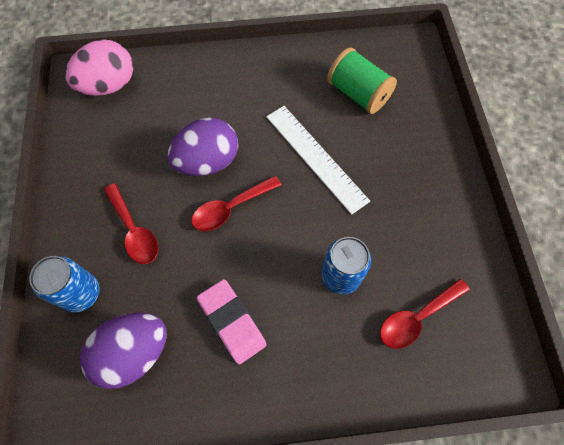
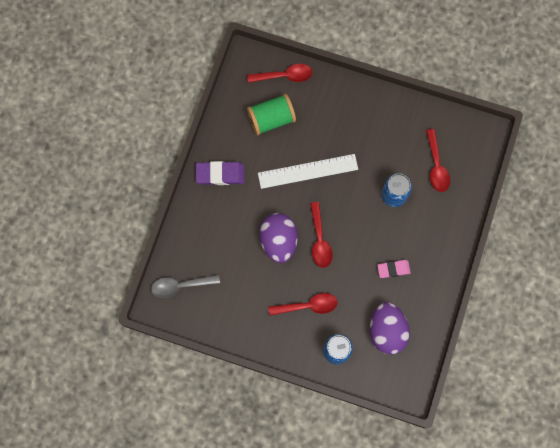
camera: 65 degrees left, 10 degrees up
pink egg [65,39,133,96] -> grey spoon [151,275,220,298]
pink eraser [197,279,267,365] -> pink eraser [377,260,411,278], size x0.65
none -> purple eraser [196,161,245,185]
none -> red spoon [247,64,312,83]

